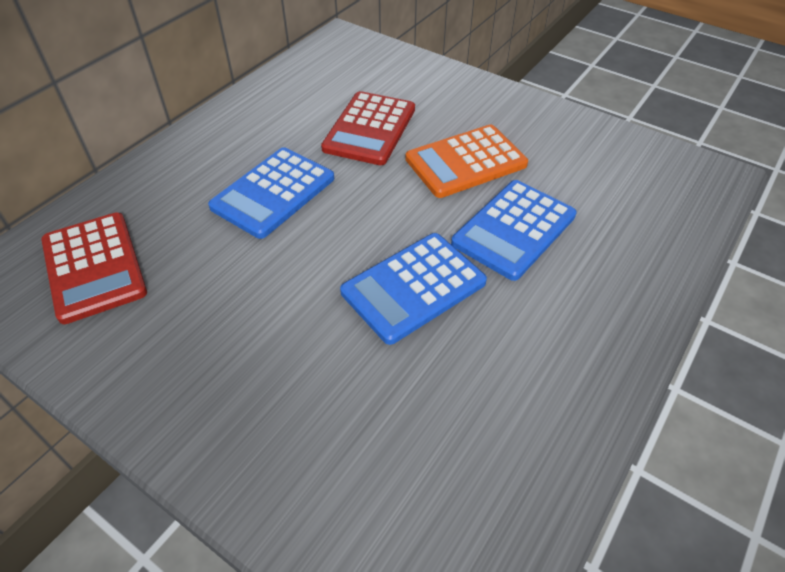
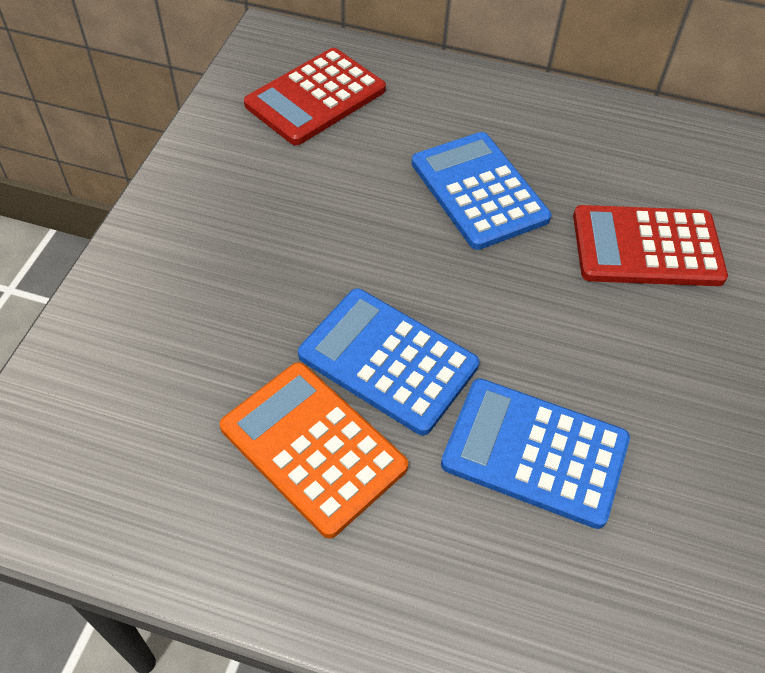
camera: 70 degrees right, 5 degrees up
blue calculator [208,147,334,239] -> blue calculator turned 45 degrees clockwise [412,132,551,250]
orange calculator [405,125,528,198] -> orange calculator moved to [220,362,408,539]

